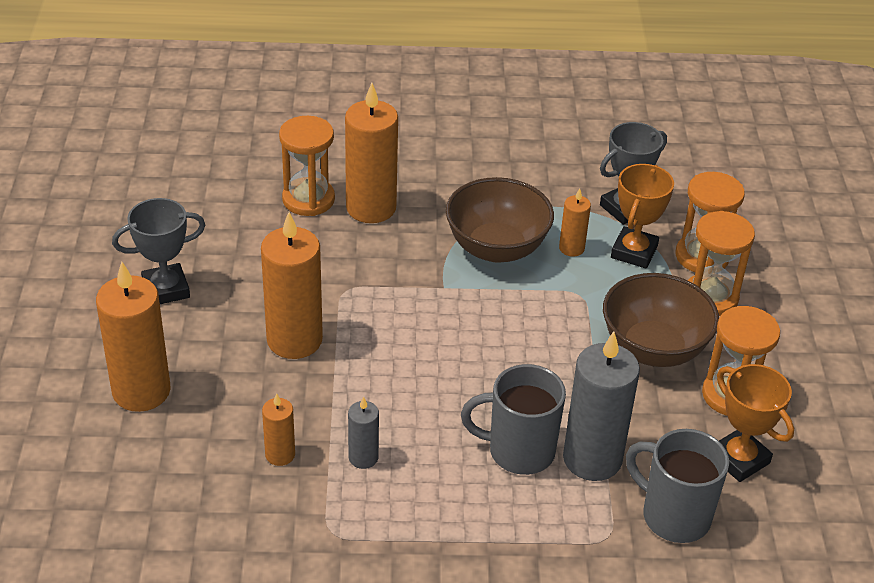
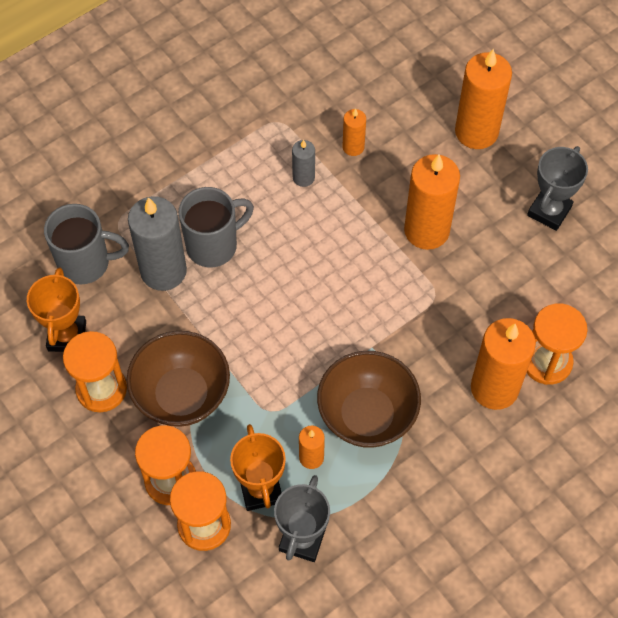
camera: 145 degrees right, 20 degrees up
orange trophy [717,364,794,482] -> orange trophy turned 75 degrees clockwise [27,268,86,352]

